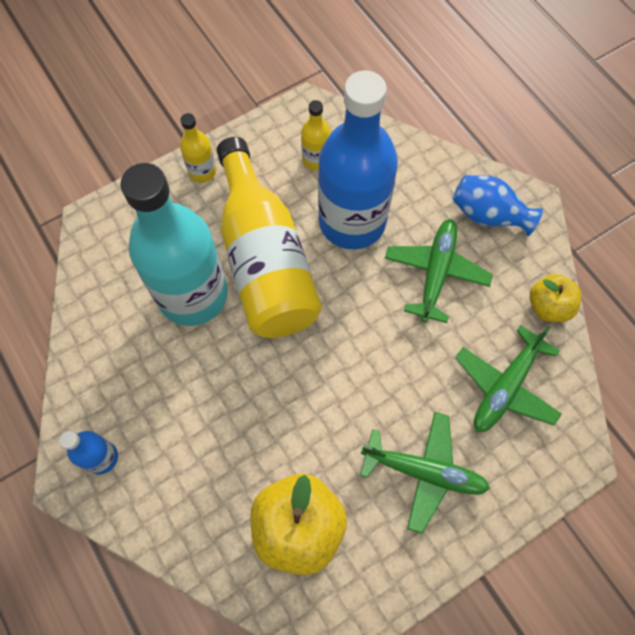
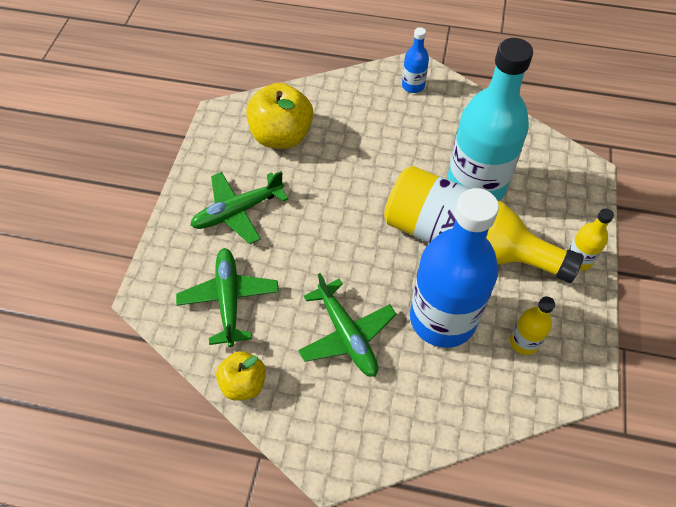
camera: 135 degrees right, 10 degrees down
blue vase [452,175,543,236] -> none

